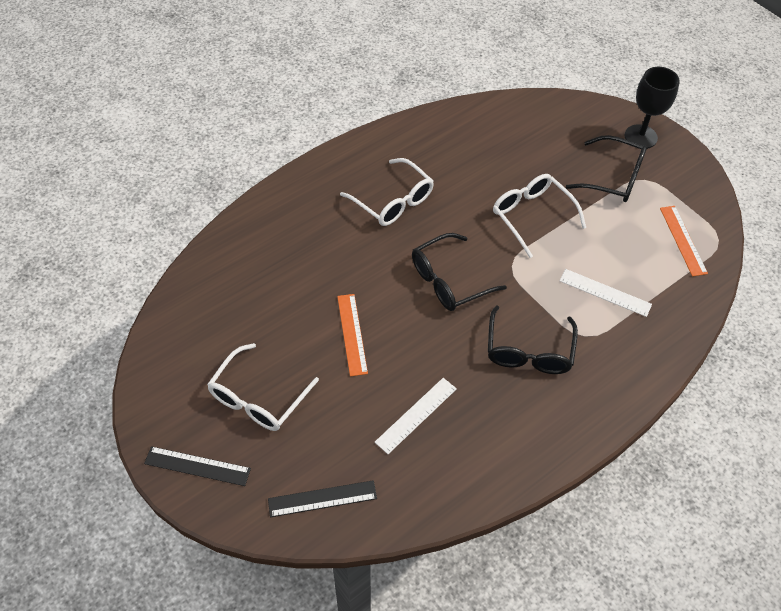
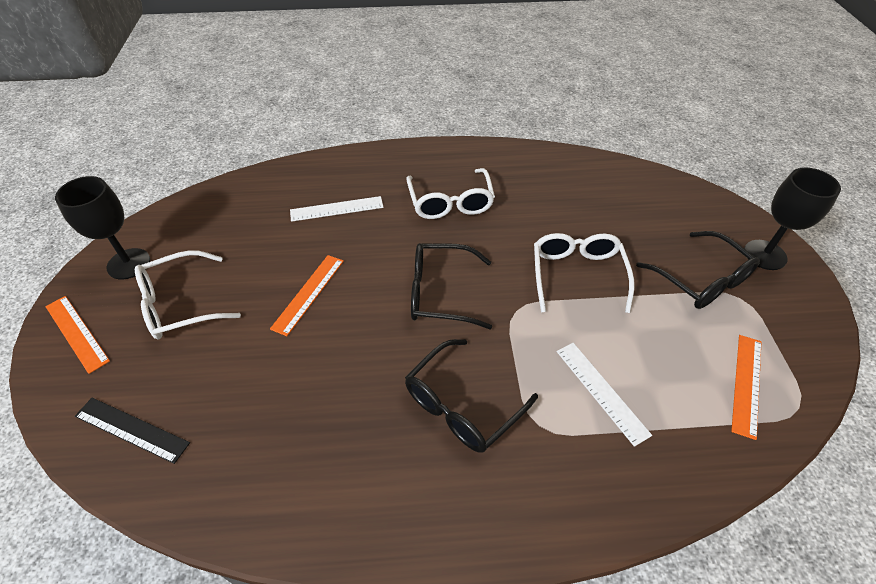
camera: 35 degrees right, 5 degrees down
black ruler [144,446,251,486] -> orange ruler [45,296,110,374]
white ruler [375,378,457,454] -> white ruler moved to [290,196,384,222]
none -> black goblet [55,176,150,279]

